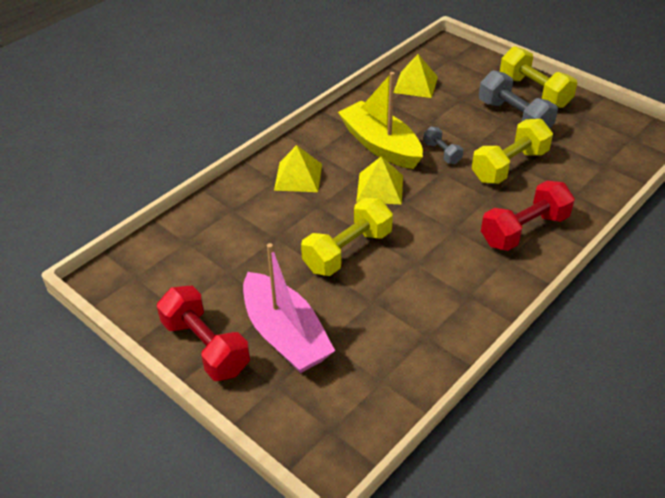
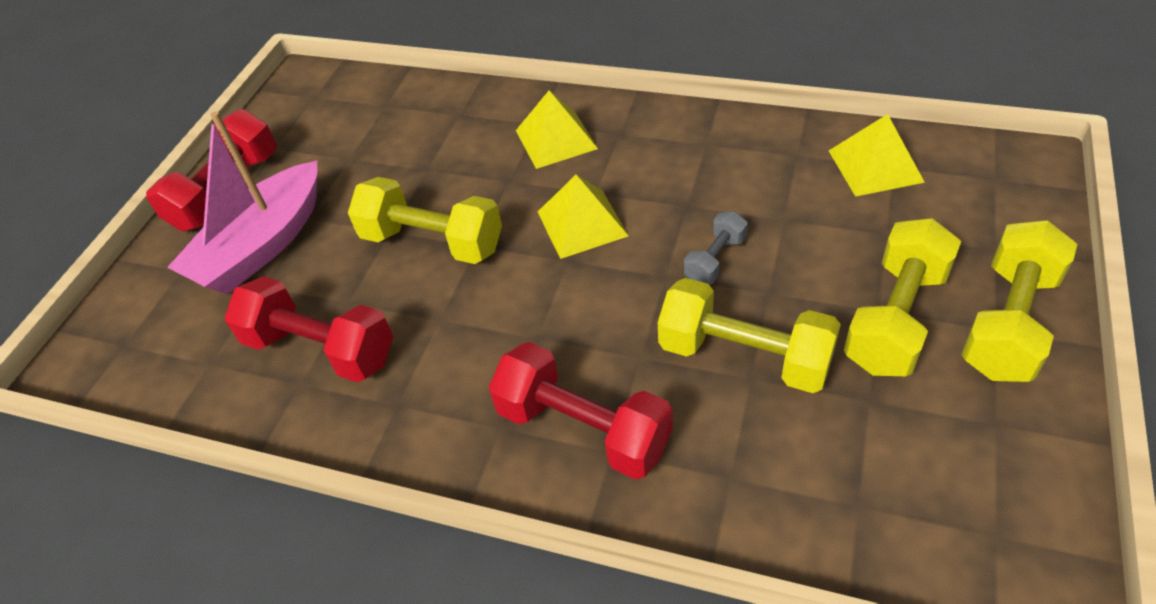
camera: 70 degrees right, 5 degrees up
yellow boat [338,72,423,169] -> none
grey dumbbell [479,70,558,128] -> yellow dumbbell [844,218,961,376]
none -> red dumbbell [224,276,393,382]

